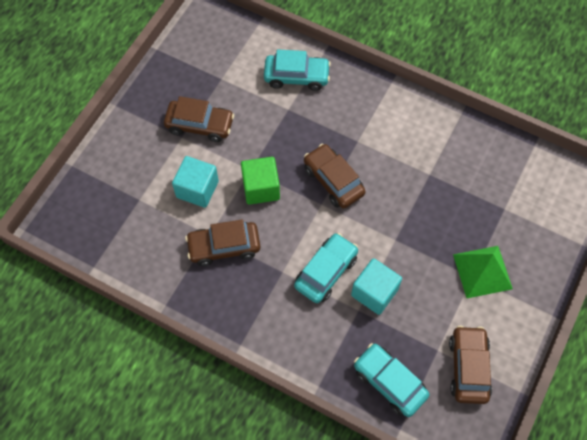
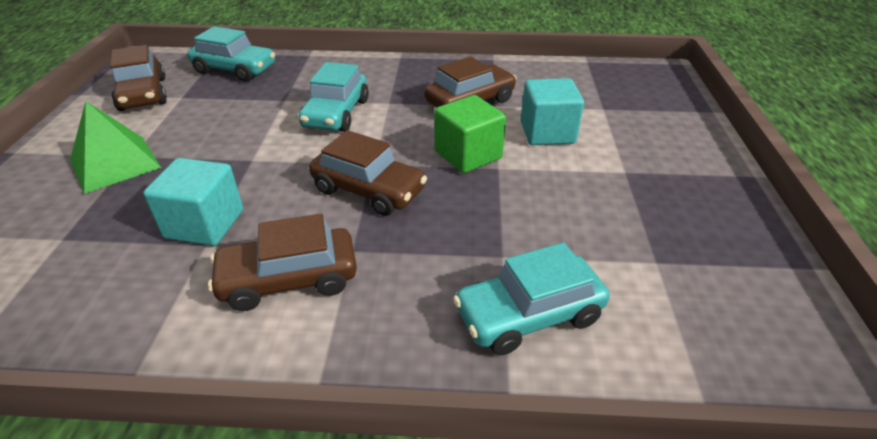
camera: 155 degrees right, 25 degrees down
brown car [164,96,234,142] -> brown car moved to [208,214,357,311]
turquoise cube [351,258,402,315] -> turquoise cube moved to [143,158,243,246]

